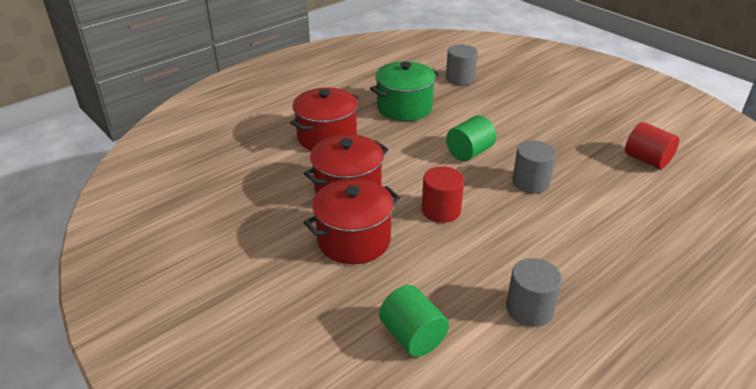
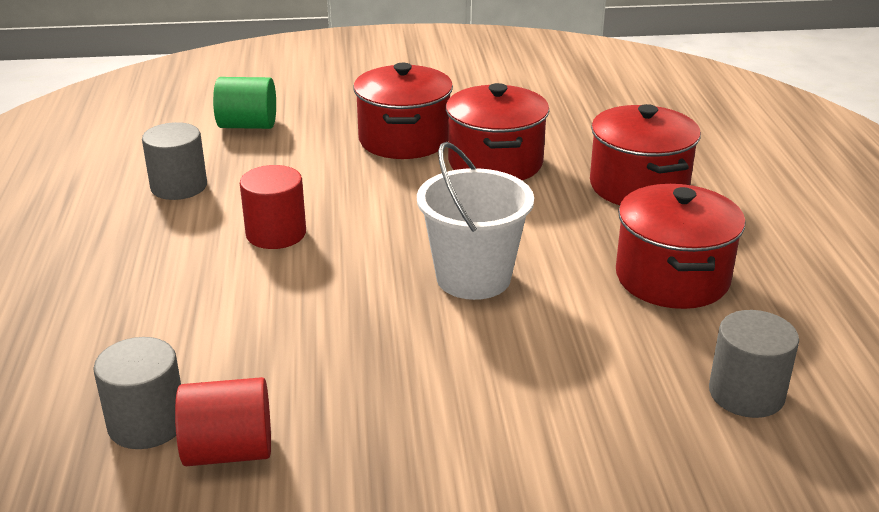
camera: 125 degrees right, 5 degrees down
green pot [370,61,440,121] -> red pot [616,184,745,309]
red cylinder [422,166,464,223] -> red cylinder moved to [240,165,306,249]
green cylinder [446,116,496,161] -> white bucket [417,142,534,300]
grey cylinder [512,140,556,194] -> grey cylinder moved to [93,337,181,449]

